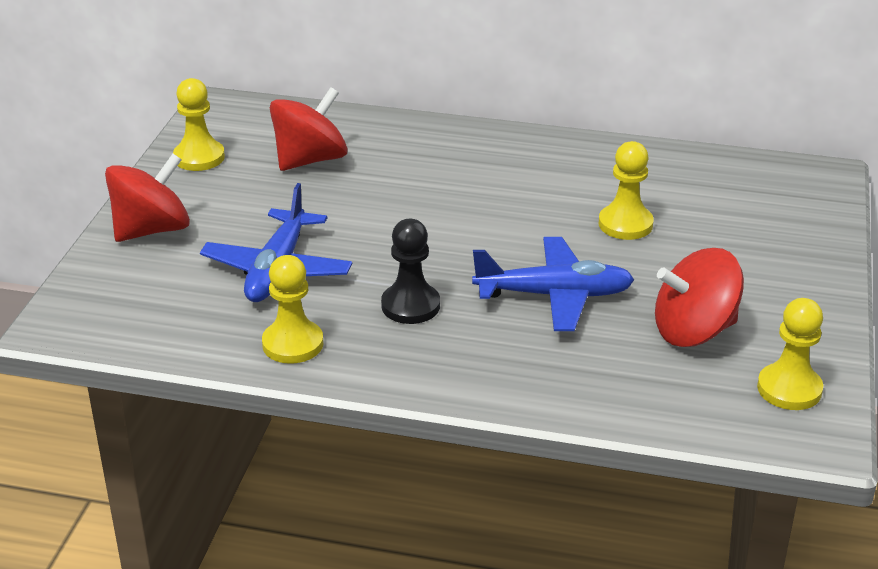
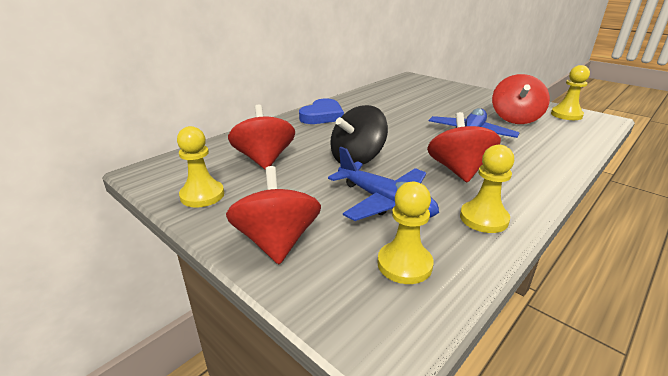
camera: 60 degrees left, 5 degrees down
black pawn [381,219,440,324] -> red spinning top [427,112,501,183]
yellow pawn [599,141,654,240] -> yellow pawn moved to [377,182,433,284]
none -> blue heart [299,98,344,124]
none -> black spinning top [330,105,388,165]

